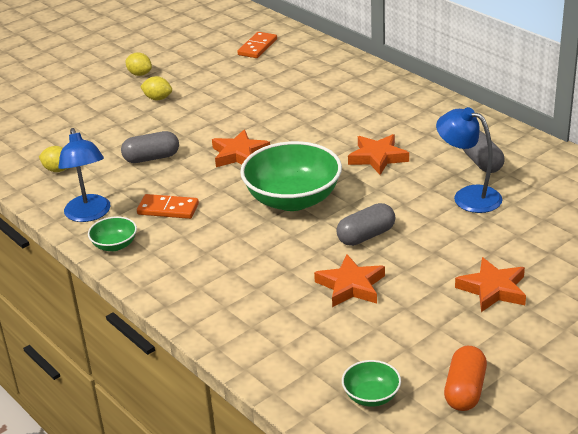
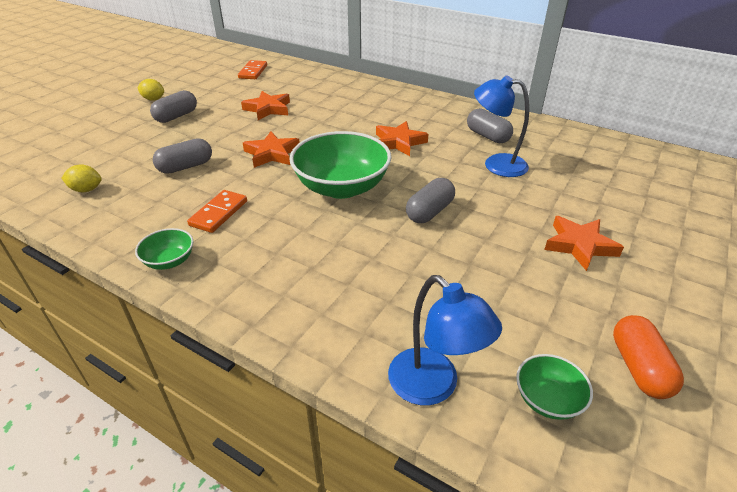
camera: 20 degrees left, 5 degrees up
blue lamp [58,128,111,222] -> blue lamp moved to [388,275,502,405]
orange domino [137,194,199,219] -> orange domino turned 60 degrees counterclockwise [187,190,247,233]
yellow lemon [140,76,172,100] -> grey capsule [150,90,197,123]
orange star [314,254,385,307] -> orange star moved to [241,91,290,120]

